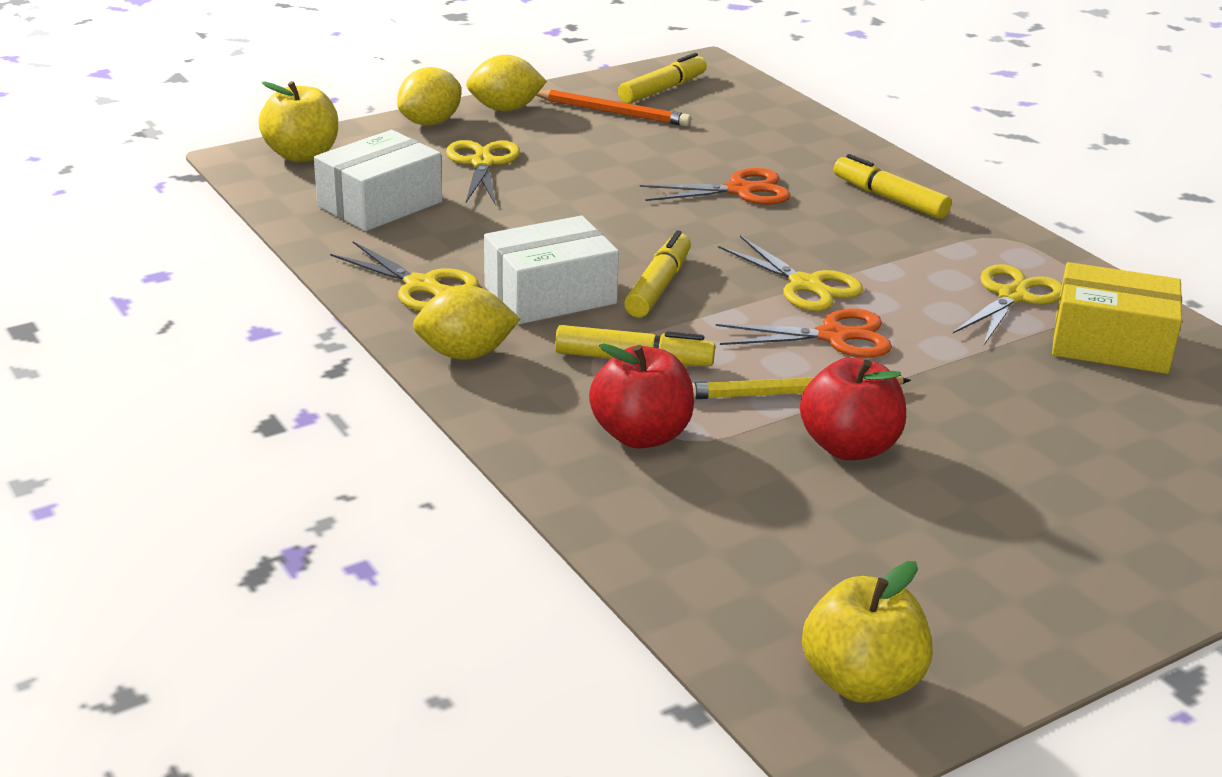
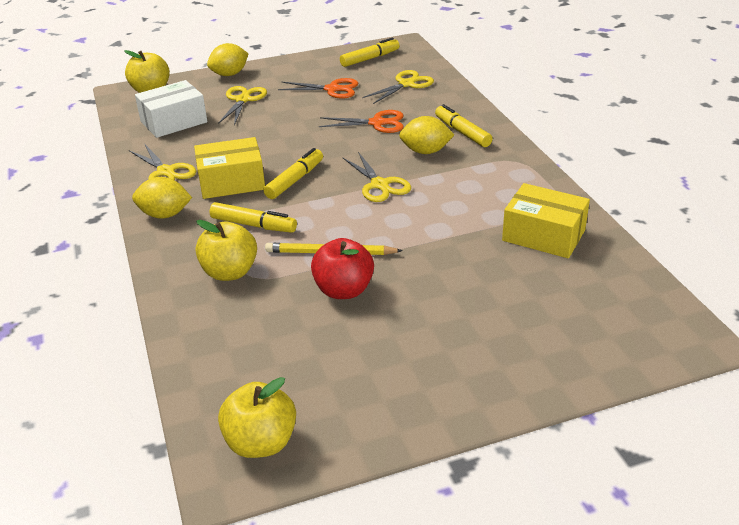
camera: 15 degrees right, 5 degrees up
yellow lemon [466,55,547,111] -> yellow lemon moved to [399,116,454,154]
white box [484,216,619,325] -> yellow box [194,137,265,199]
orange pencil [536,90,691,126] -> none
red apple [589,343,694,449] -> yellow apple [196,220,257,281]
orange scissors [716,309,892,358] -> orange scissors moved to [278,78,358,99]
yellow scissors [953,264,1062,345] -> yellow scissors moved to [362,70,434,104]

